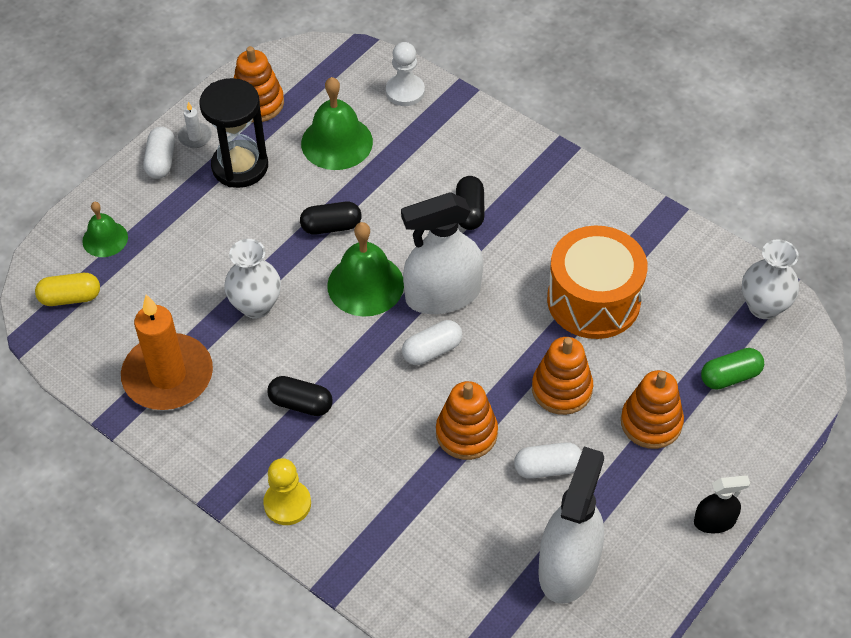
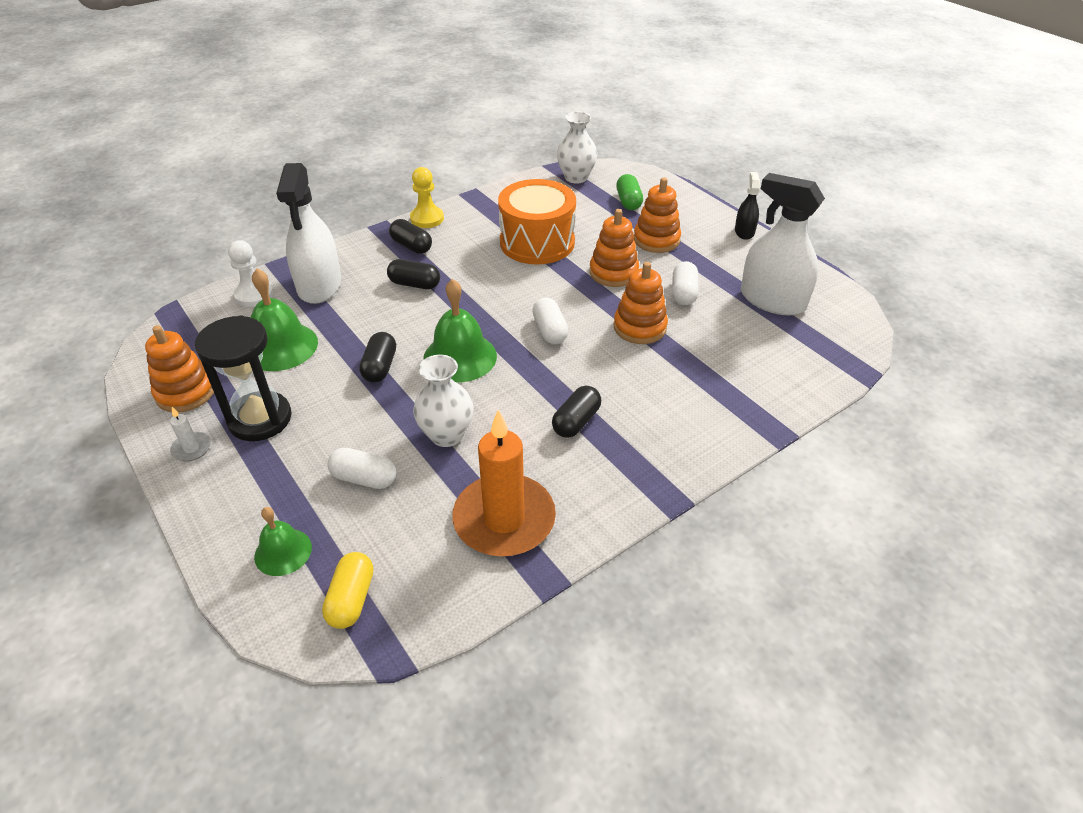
camera: 75 degrees left, 10 degrees down
white capsule [143,127,175,179] -> white capsule moved to [327,448,396,489]
yellow pawn [263,458,311,525] -> yellow pawn moved to [410,167,444,228]
white spray bottle [401,193,483,314] -> white spray bottle moved to [276,163,341,304]
none -> black capsule [389,219,432,254]

